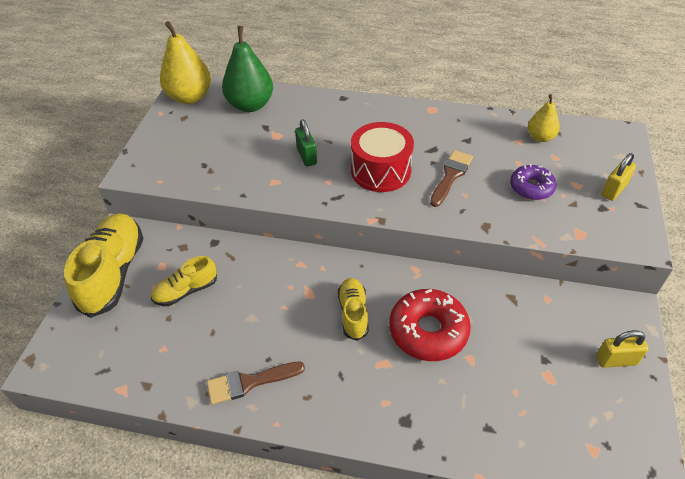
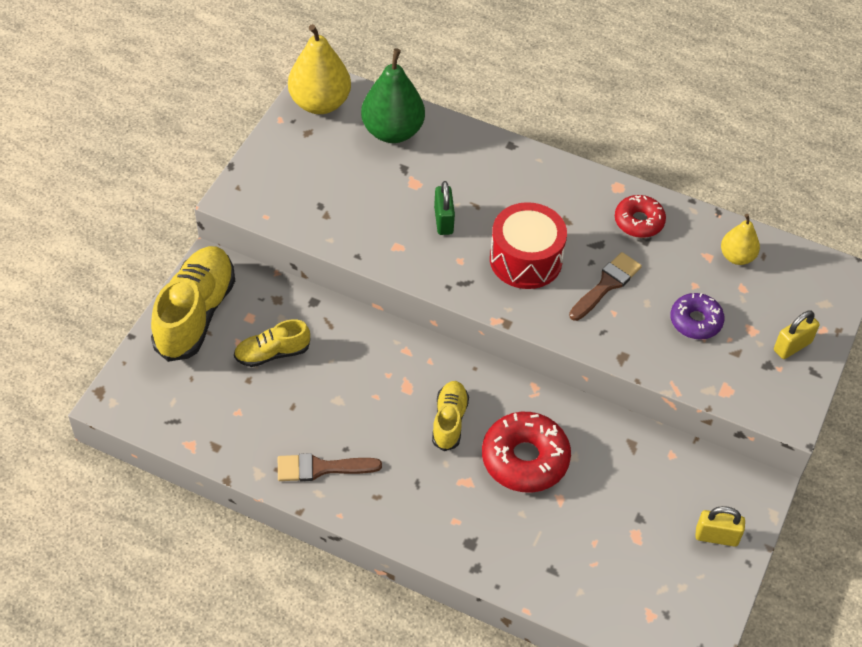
camera: 10 degrees right, 5 degrees up
none -> red donut [615,195,666,238]

